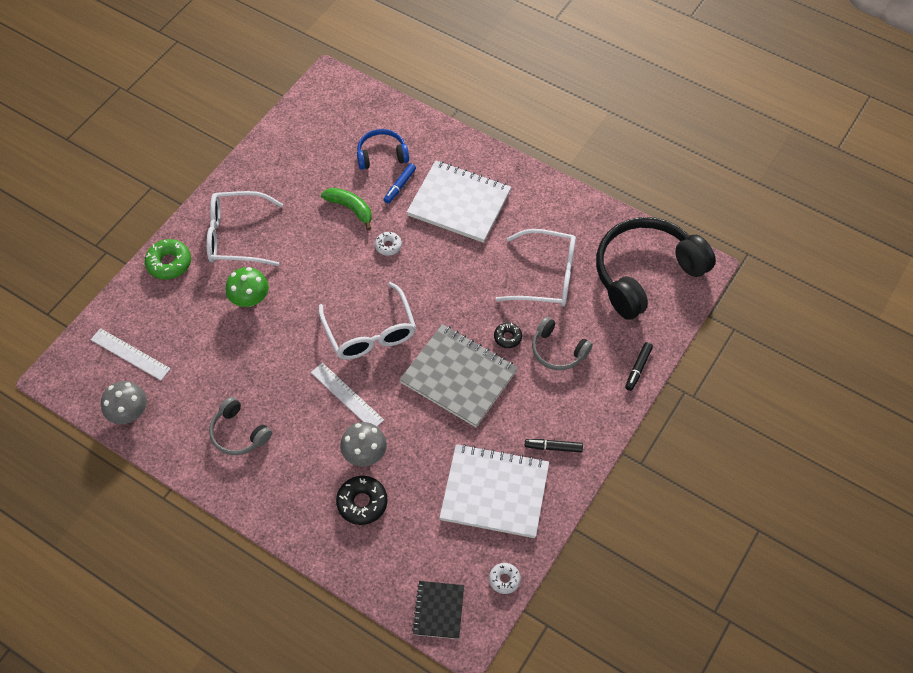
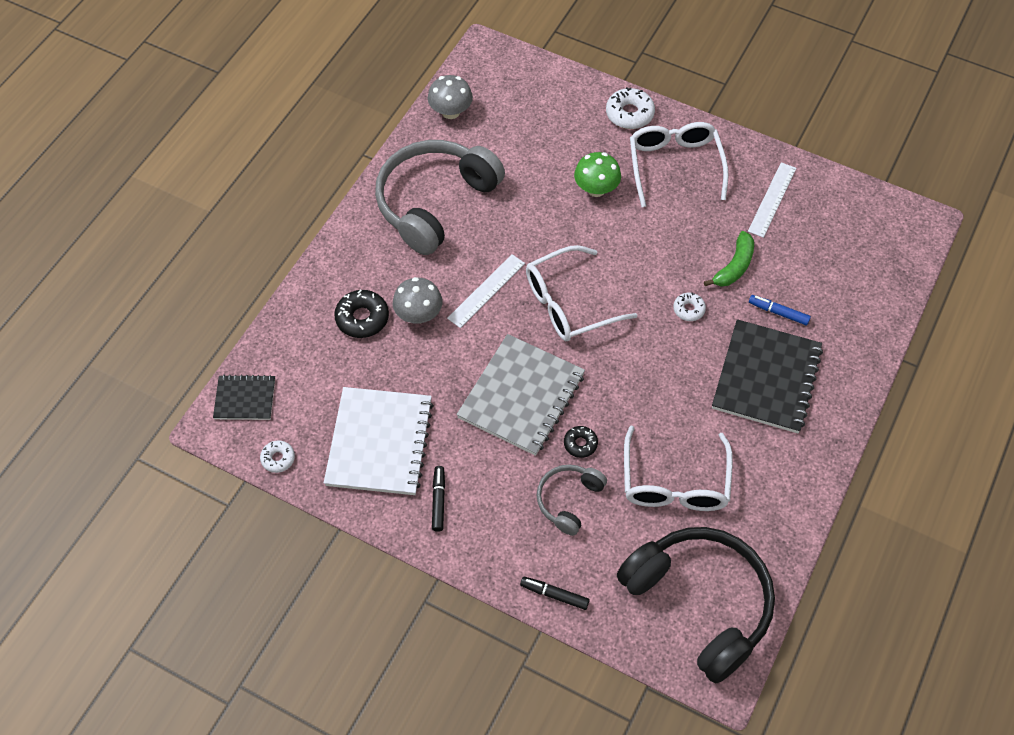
camera: 85 degrees right, 0 degrees up
white ruler [90,328,171,380] -> white ruler moved to [748,162,796,238]
green donut [145,239,191,280] -> white donut [606,87,655,129]
grey headphones [209,397,272,455] -> grey headphones [375,140,505,255], size x2.02
blue headphones [357,129,409,170] -> none
white notebook [407,160,511,243] -> black notebook [712,319,823,433]

